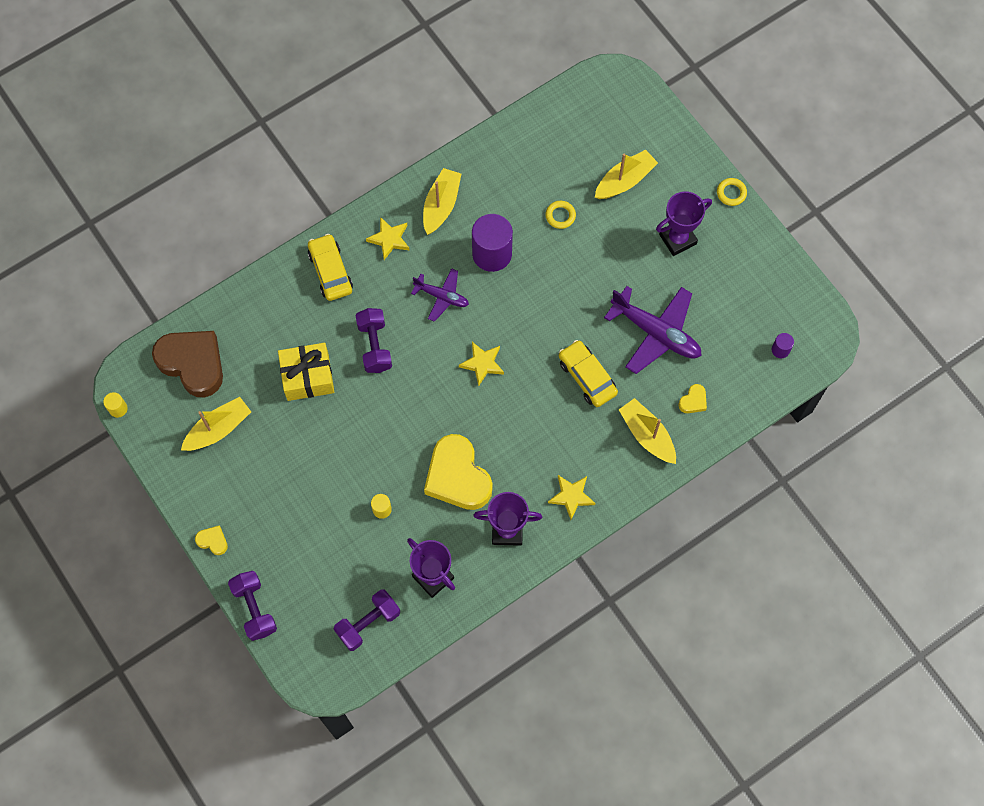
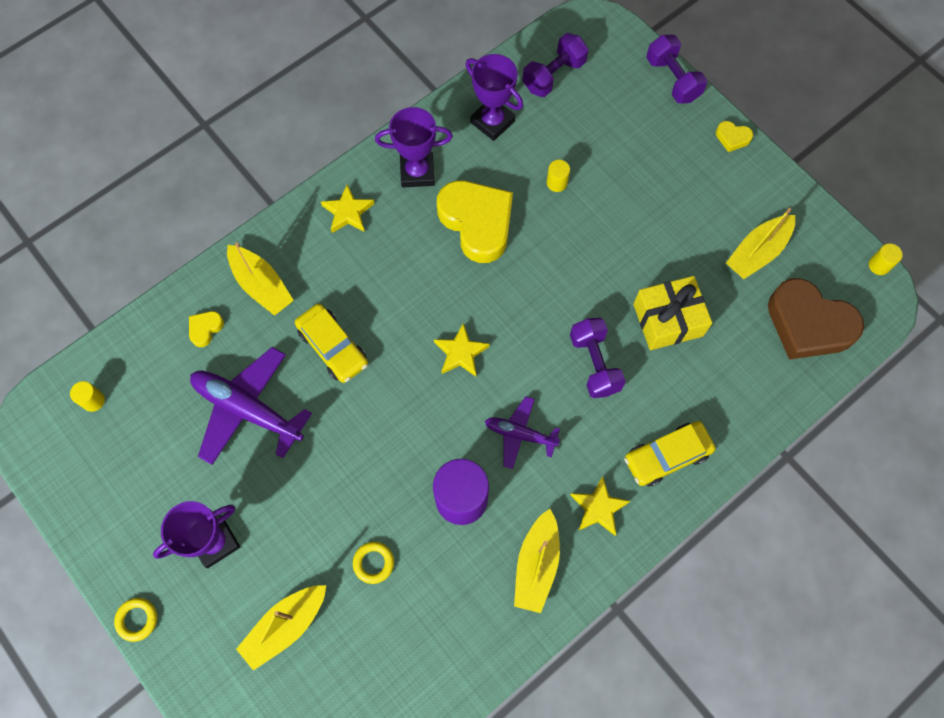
camera: 175 degrees right, 0 degrees up
yellow car [308,234,353,301] -> yellow car turned 90 degrees clockwise [624,421,716,487]
purple cylinder [772,333,794,358] -> yellow cylinder [70,381,105,412]

